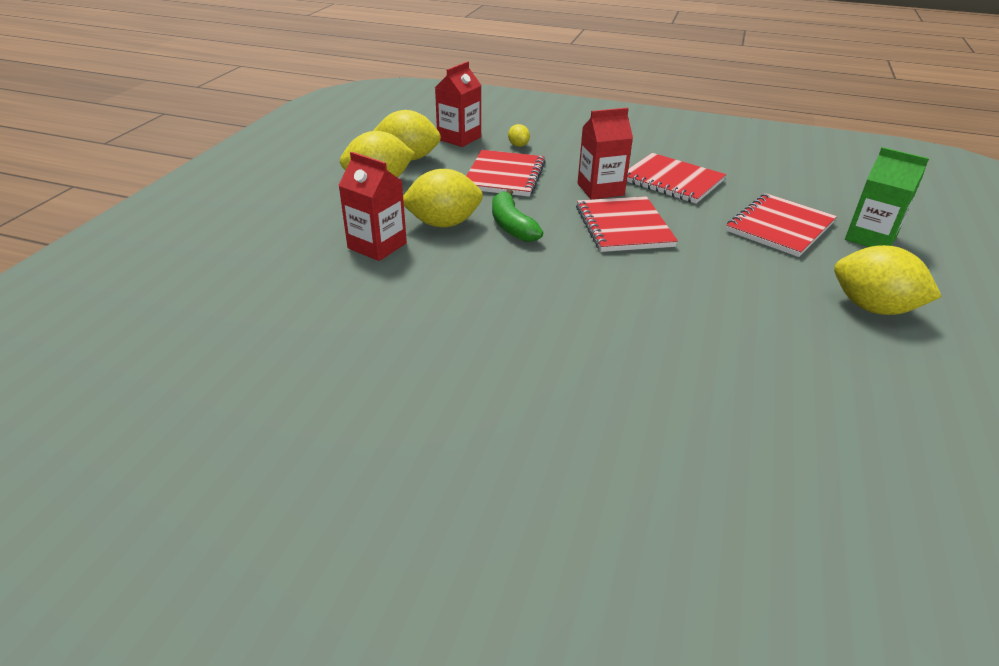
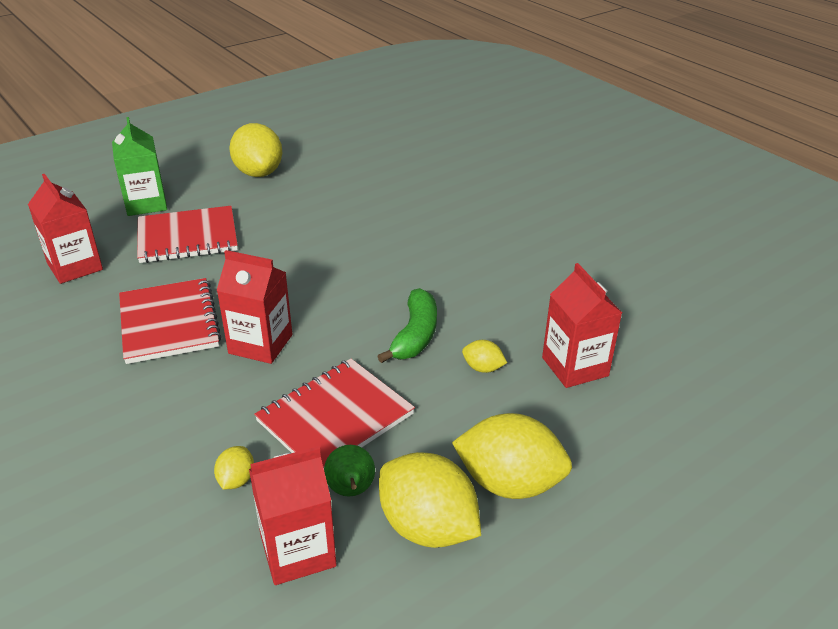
camera: 145 degrees left, 0 degrees up
yellow lemon [403,169,483,227] -> yellow lemon [462,340,507,373], size x0.46
red notebook [576,196,678,252] -> none
none -> red carton [28,174,103,284]
none -> green pear [324,445,375,497]

